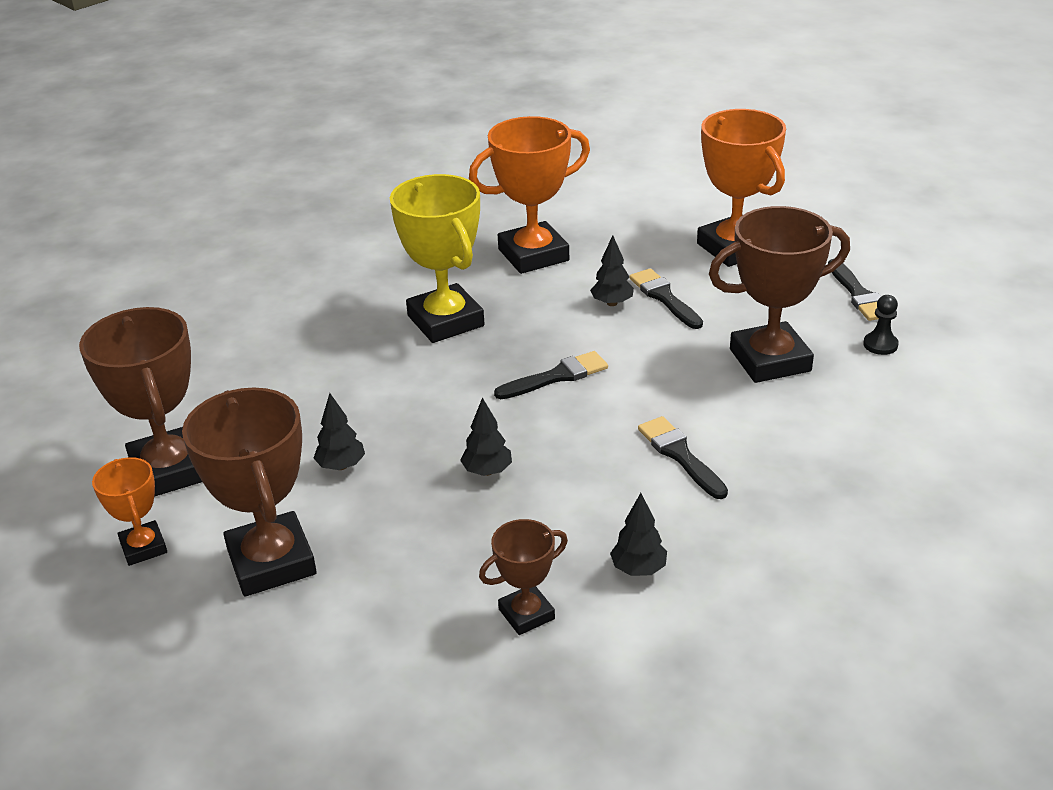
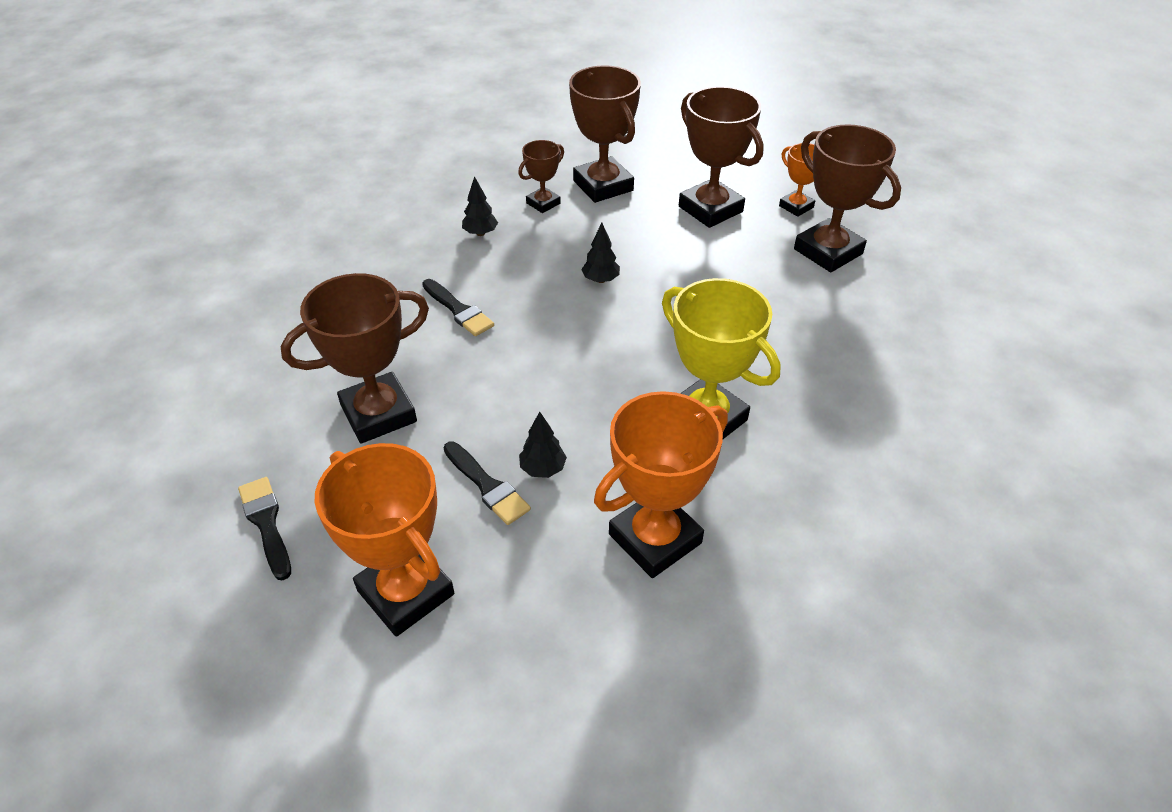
camera: 165 degrees right, 10 degrees up
black tree [314,393,365,470] -> none
black brush [494,351,608,399] -> none
black pawn [864,295,899,355] -> none
none -> brown trophy [569,65,641,203]

